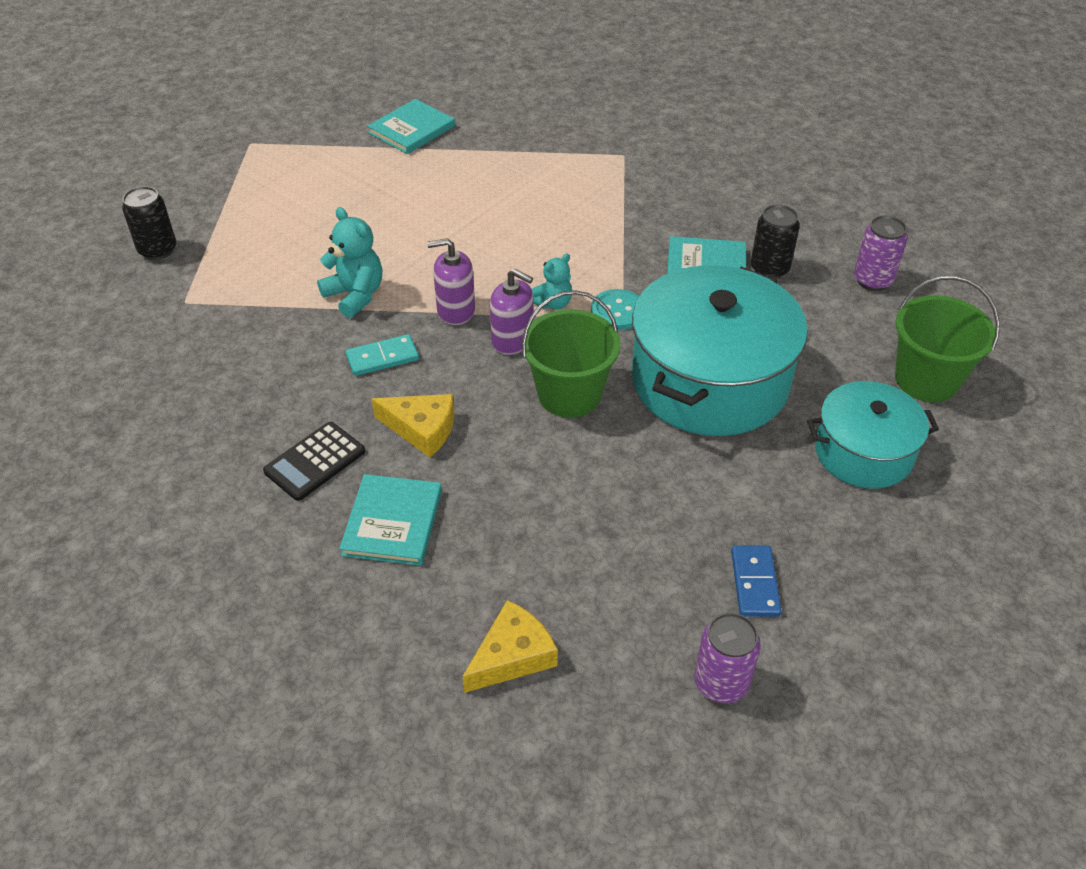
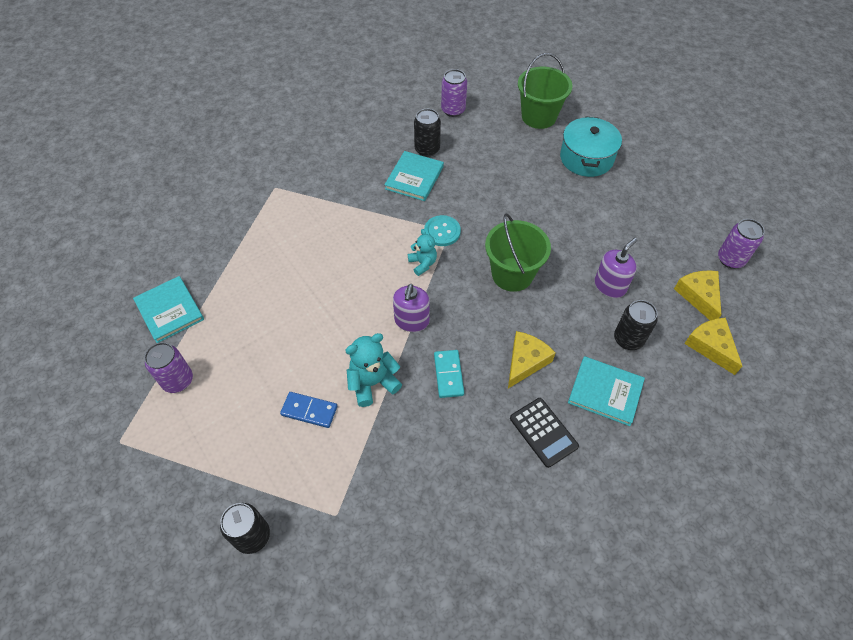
camera: 75 degrees left, 10 degrees up
purple soap dispenser [490,269,533,355] -> purple soap dispenser moved to [595,238,637,298]
turquoise pot [632,265,808,436] -> none
blue domino [731,545,782,617] -> blue domino moved to [280,392,337,428]
none -> purple can [144,342,193,393]
none -> black can [614,300,658,350]
none -> yellow cheese [674,270,721,320]

